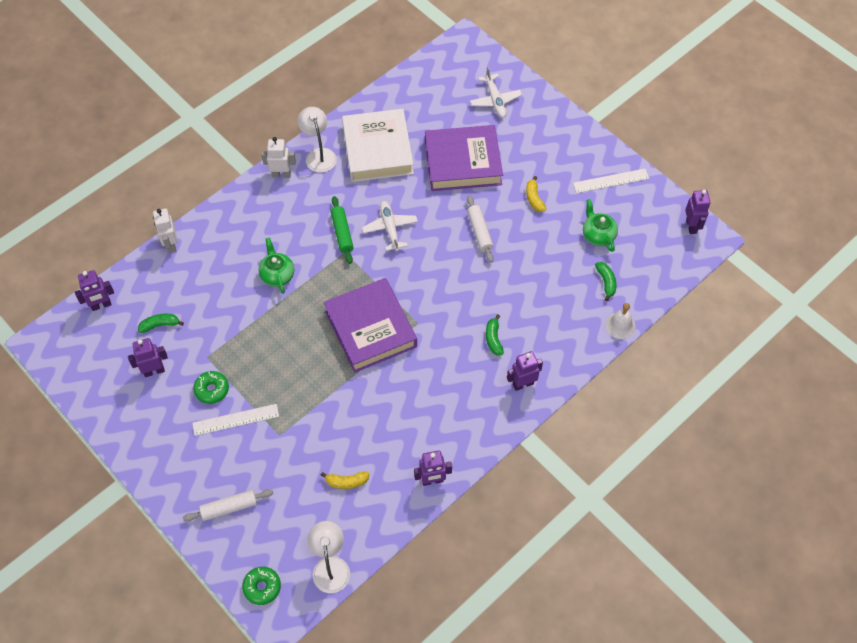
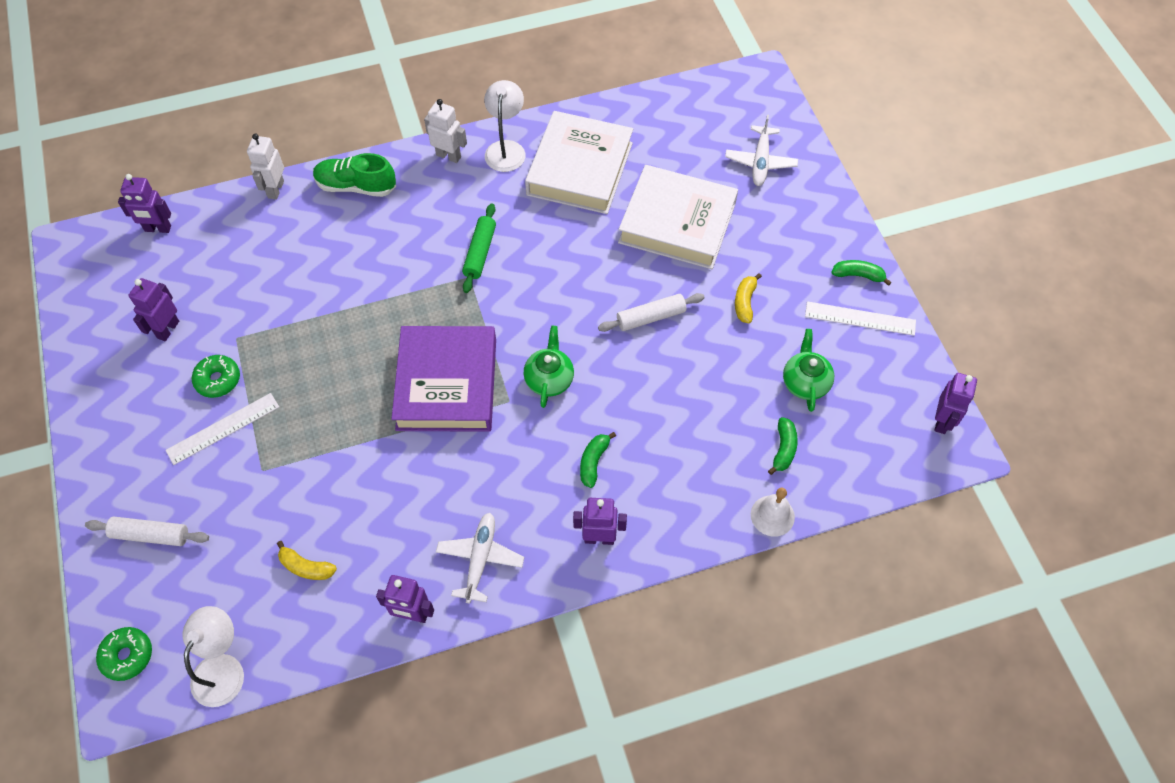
camera: 25 degrees right, 0 degrees up
purple robot [128,338,168,377] -> purple robot turned 75 degrees counterclockwise [129,278,179,341]
green banana [138,314,184,333] -> green banana moved to [831,260,892,286]
white ruler [192,404,279,436] -> white ruler turned 45 degrees counterclockwise [165,393,279,465]
green teapot [259,238,294,294] -> green teapot moved to [524,326,574,408]
white plane [362,201,418,251] -> white plane moved to [436,513,524,603]
purple book [425,125,503,191] -> white book [618,165,738,269]
white rolling pin [467,195,494,263] -> white rolling pin turned 60 degrees clockwise [598,293,705,332]
none -> green shoe [313,153,396,197]

